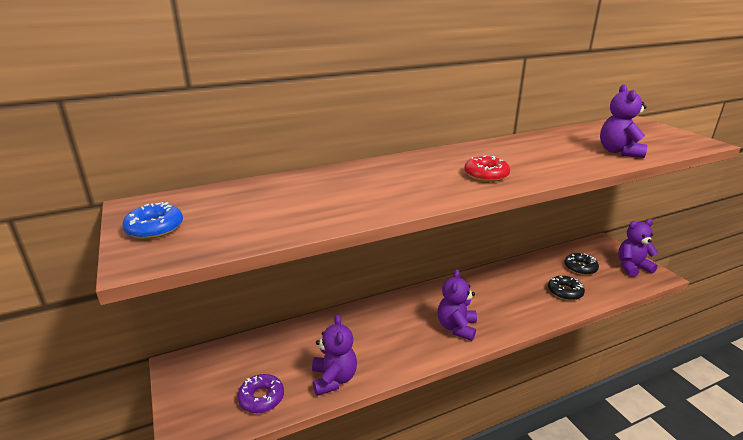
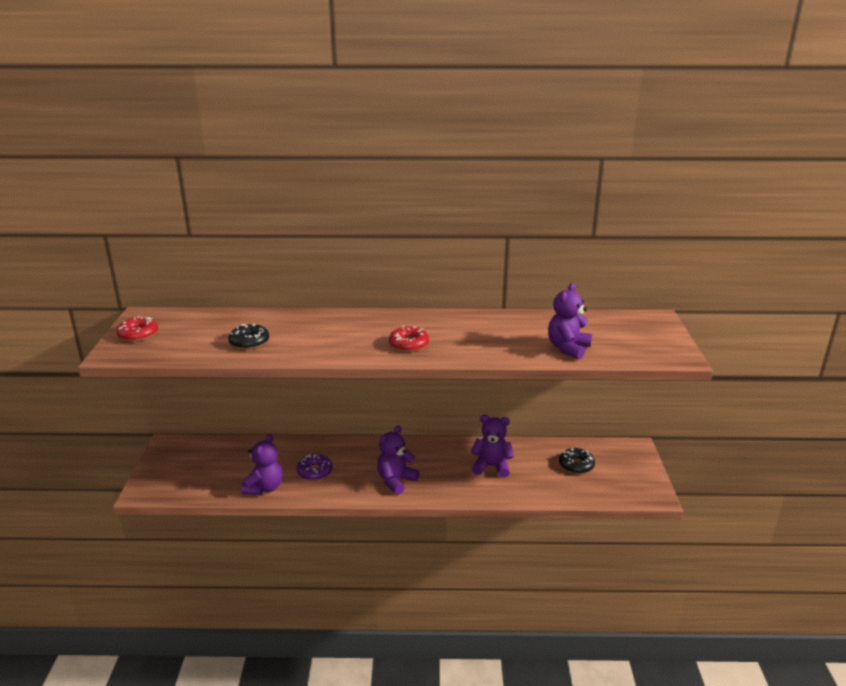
camera: 25 degrees right, 0 degrees up
blue donut [122,202,183,239] -> red donut [117,316,158,342]
purple donut [237,374,284,413] -> purple donut moved to [297,454,333,481]
black donut [548,276,585,300] -> black donut moved to [228,324,269,349]
purple teddy bear [618,219,658,277] -> purple teddy bear moved to [471,415,514,478]

